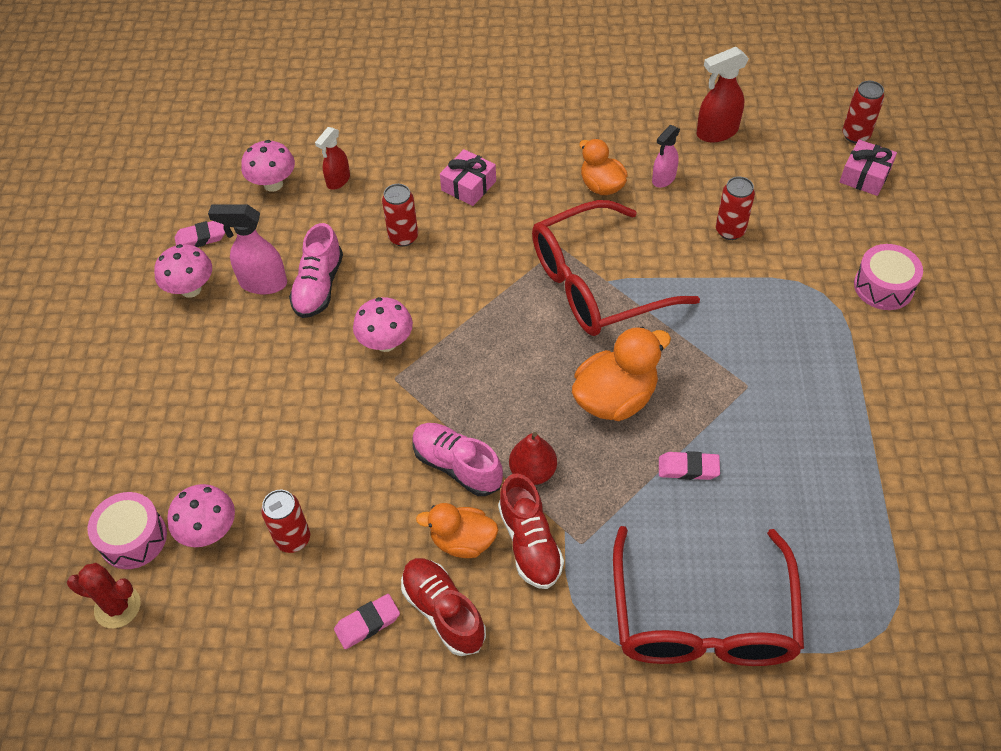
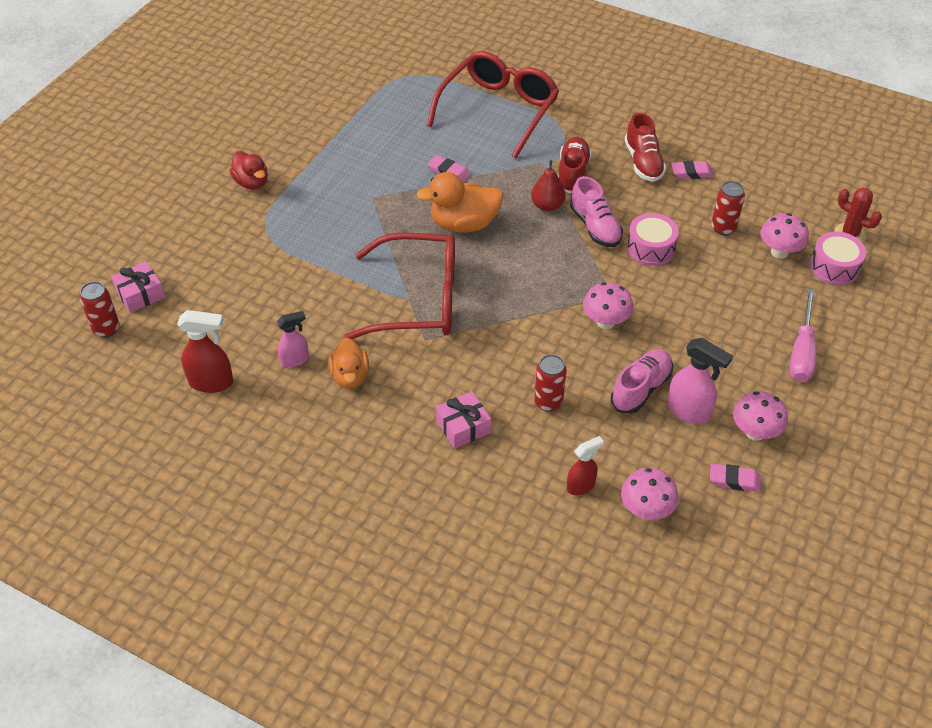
camera: 155 degrees left, 5 degrees down
orange duck [416,503,498,558] -> none
red can [716,177,755,240] -> none
pink drum [854,244,923,310] -> pink drum moved to [627,213,679,266]
none -> red duck [229,151,268,190]
none -> pink screwdriver [790,289,817,382]

